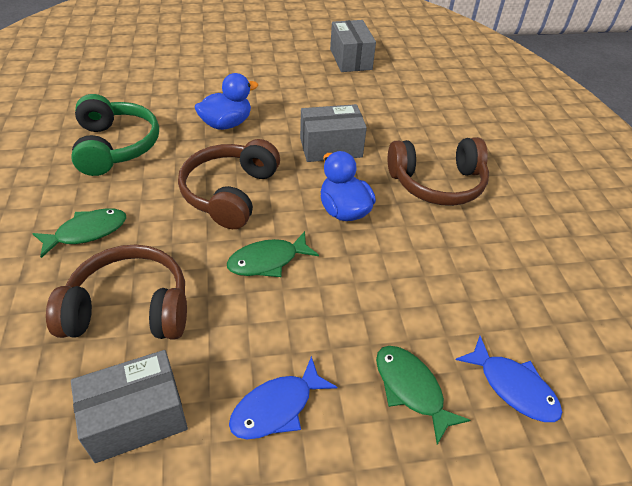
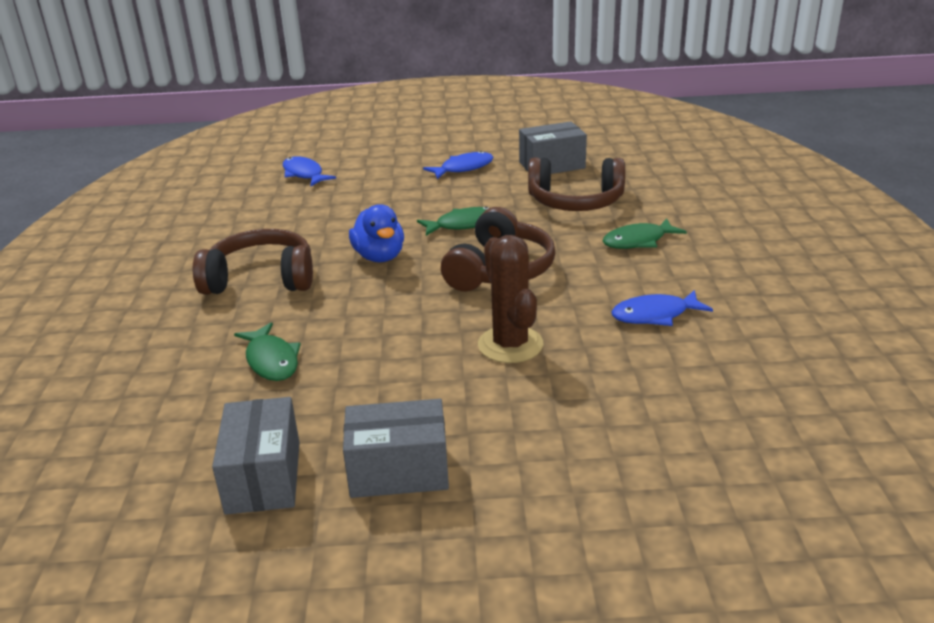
camera: 170 degrees left, 15 degrees down
green headphones [71,94,159,176] -> blue fish [611,290,713,326]
blue duck [195,73,258,130] -> brown cactus [478,235,544,363]
grey box [300,104,367,162] -> grey box moved to [343,399,449,498]
green fish [376,346,470,445] -> green fish moved to [234,322,301,381]

